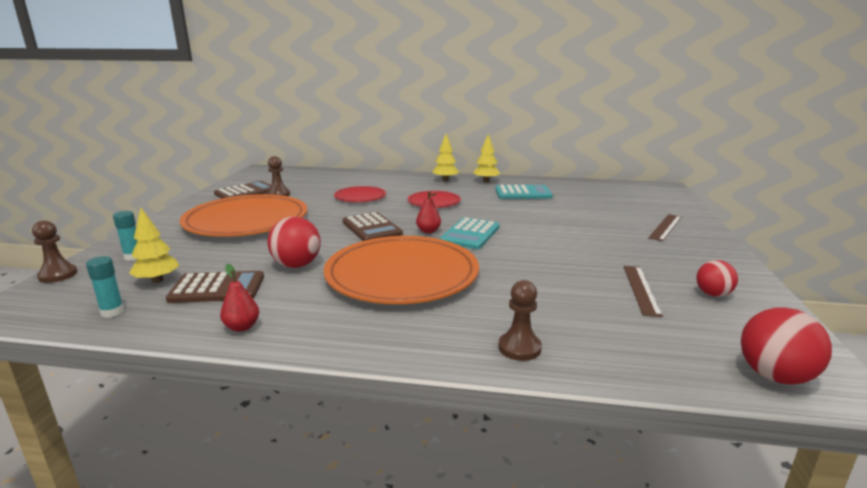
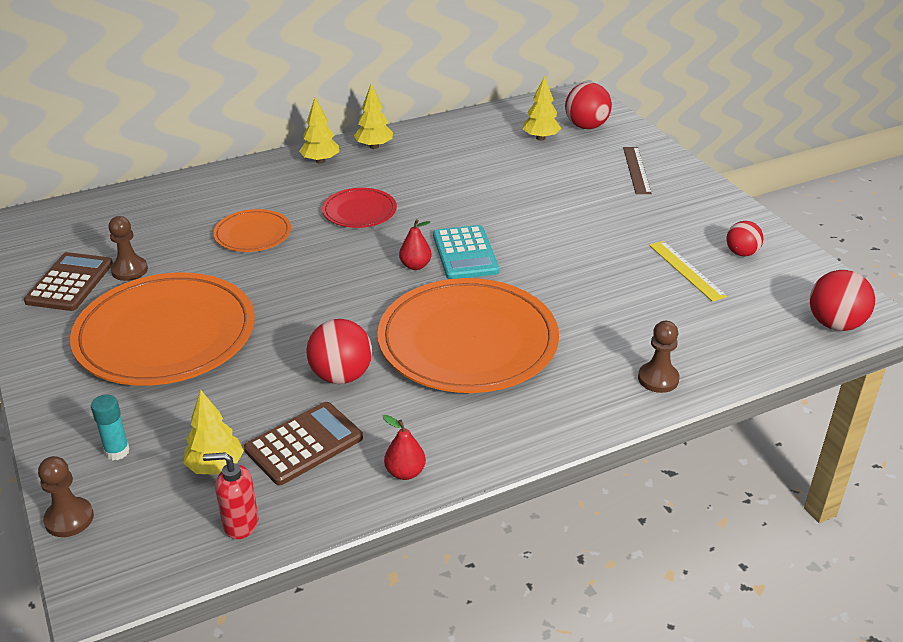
camera: 35 degrees left, 15 degrees up
turquoise glue stick [86,256,124,318] -> red soap dispenser [203,452,259,539]
red plate [334,186,386,202] -> orange plate [213,209,291,252]
brown calculator [342,212,403,241] -> none
turquoise calculator [495,185,553,199] -> none
brown ruler [623,266,663,317] -> yellow ruler [649,241,727,302]
none -> yellow tree [522,75,561,141]
none -> red ball [565,82,612,129]

